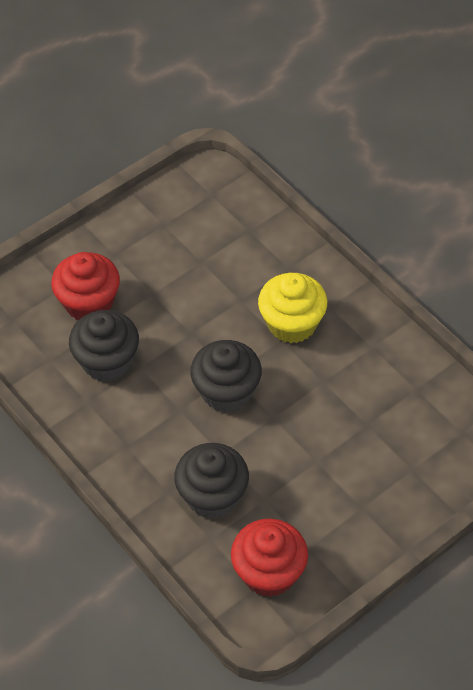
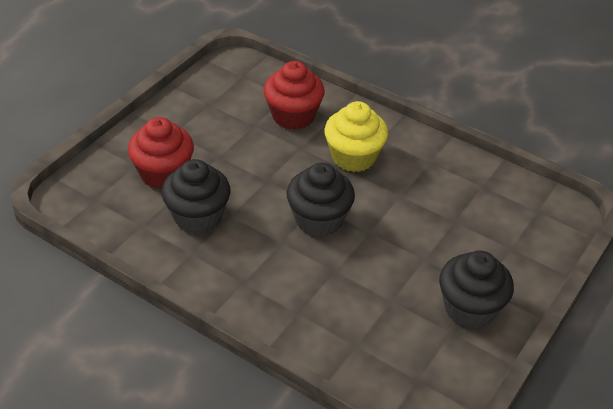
camera: 20 degrees left, 10 degrees down
black cupcake [174,443,249,519] -> black cupcake moved to [439,251,514,329]
red cupcake [231,519,308,597] -> red cupcake moved to [264,61,325,130]

